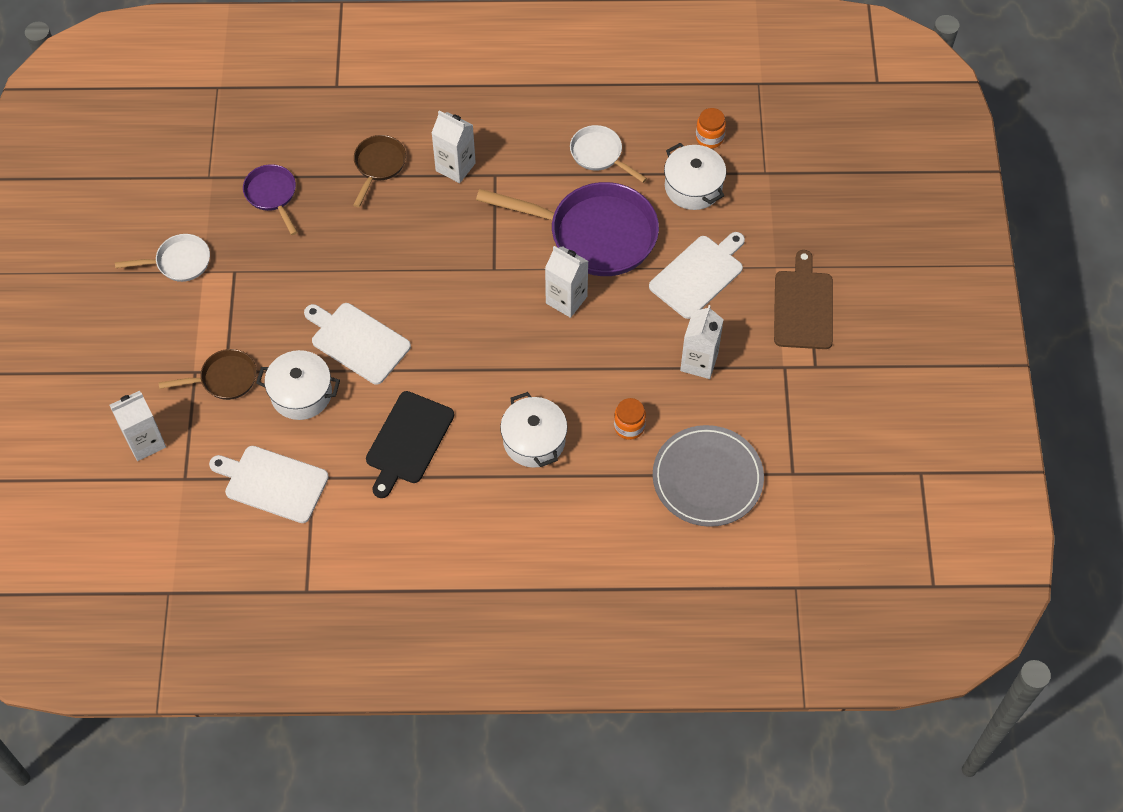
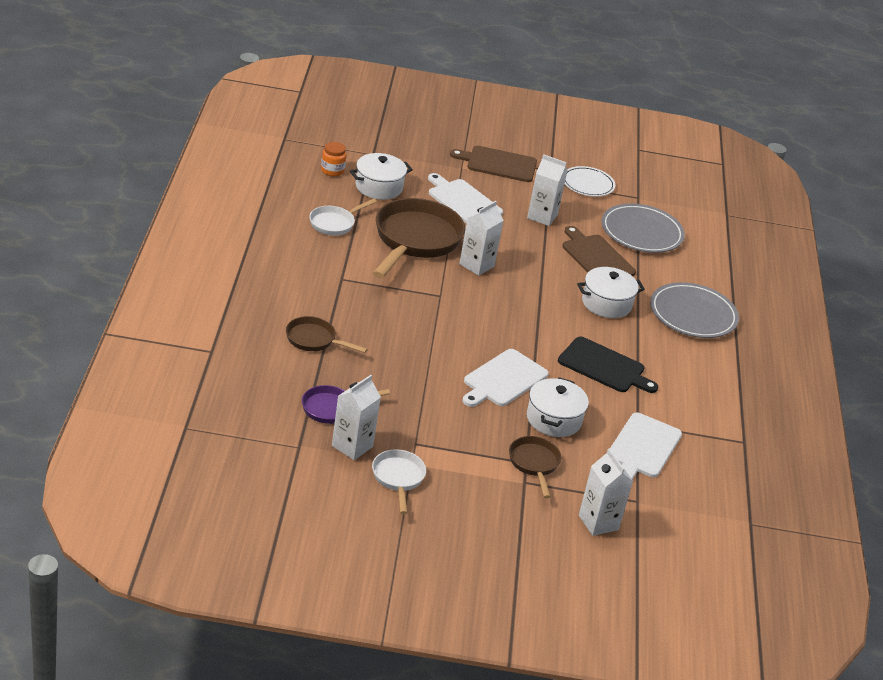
camera: 90 degrees left, 25 degrees down
white carton [431,111,476,183] -> white carton moved to [332,375,381,460]
purple pan [476,182,659,276] -> brown pan [373,198,465,278]
orange jar [614,398,646,440] -> brown cutting board [562,226,636,276]
none -> white plate [565,166,615,197]
none -> grey plate [650,282,739,338]

